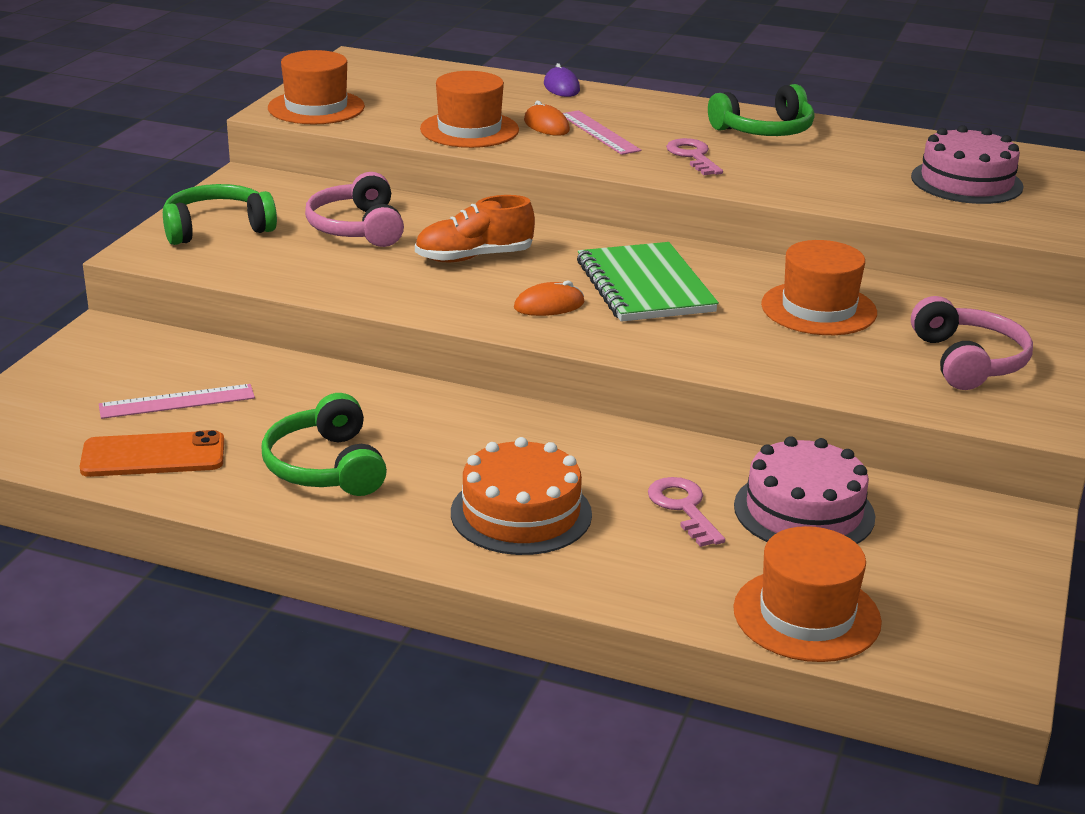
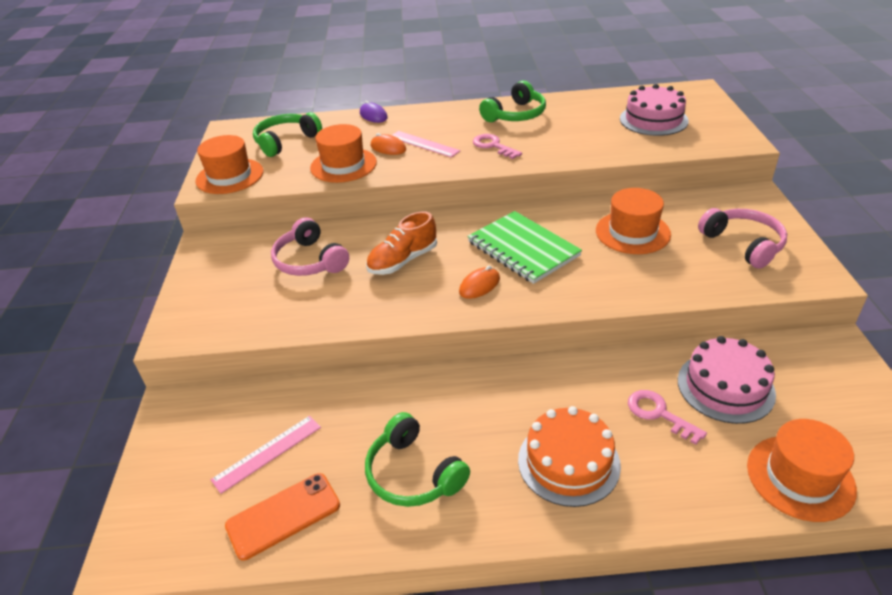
camera: 20 degrees left, 10 degrees up
green headphones [163,184,277,245] -> green headphones moved to [253,112,322,157]

